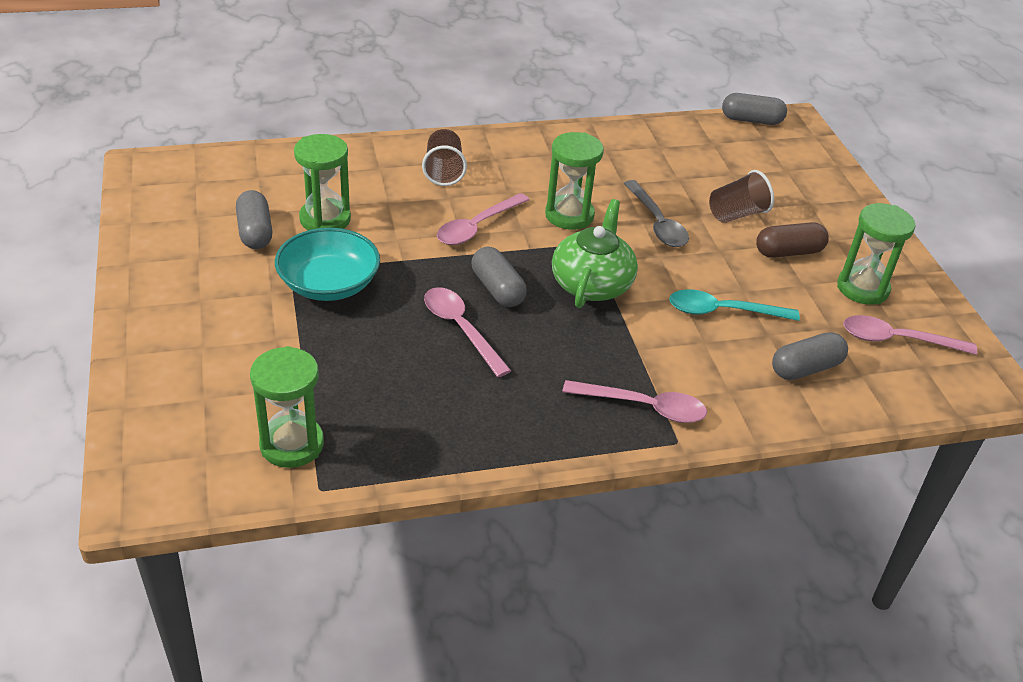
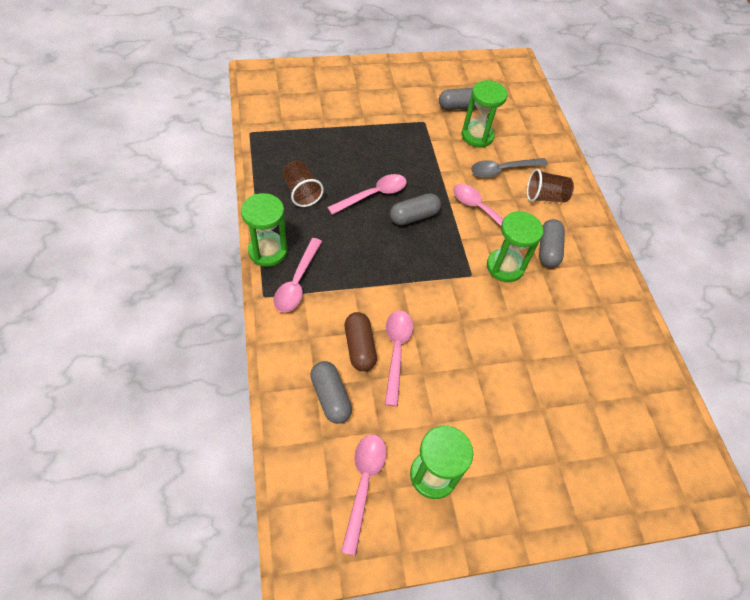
camera: 90 degrees right, 15 degrees up
green hourglass [250,346,324,468] -> green hourglass moved to [241,193,288,267]
turquoise bowl [275,228,380,301] -> none
green teapot [552,199,638,308] -> none
grey spoon [623,180,689,247] -> grey spoon moved to [471,158,548,178]
turquoise spoon [669,289,800,321] -> pink spoon [385,311,413,407]
brown cup [709,170,774,223] -> brown cup moved to [283,160,324,207]
grey capsule [722,93,787,125] -> grey capsule moved to [539,219,565,268]
brown capsule [756,222,829,258] -> brown capsule moved to [345,312,377,371]

